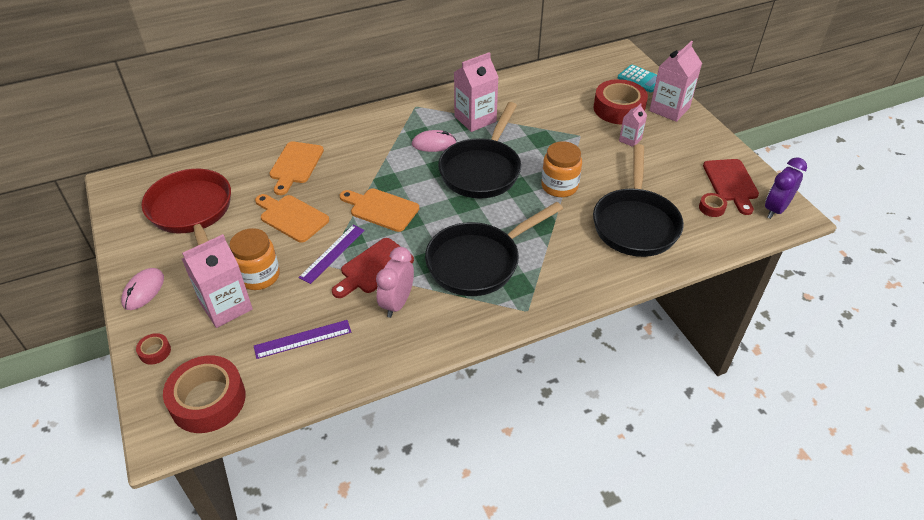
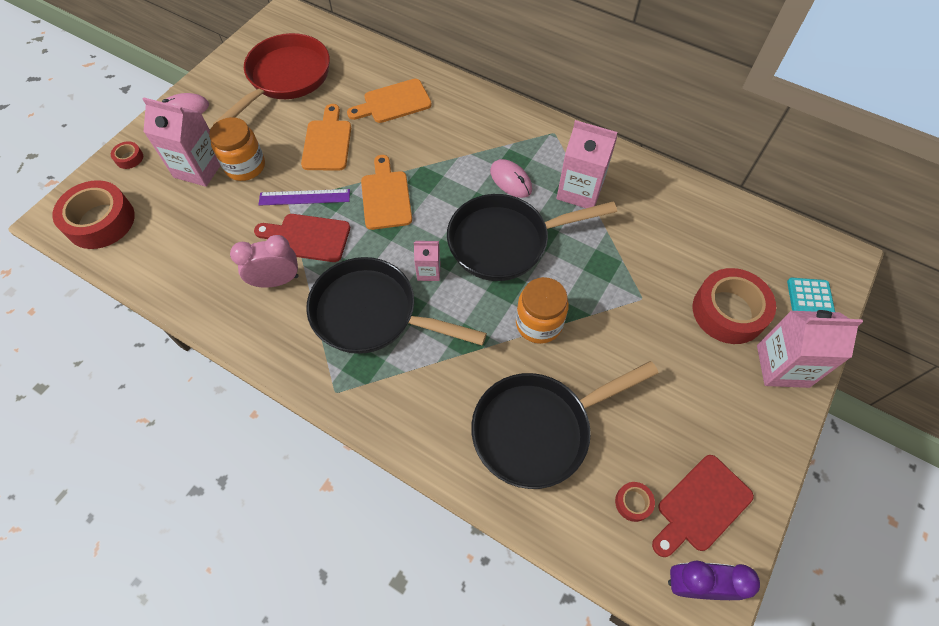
camera: 55 degrees right, 15 degrees up
purple ruler [254,320,351,359] -> none
pink carton [619,103,647,147] -> pink carton moved to [414,241,441,281]

